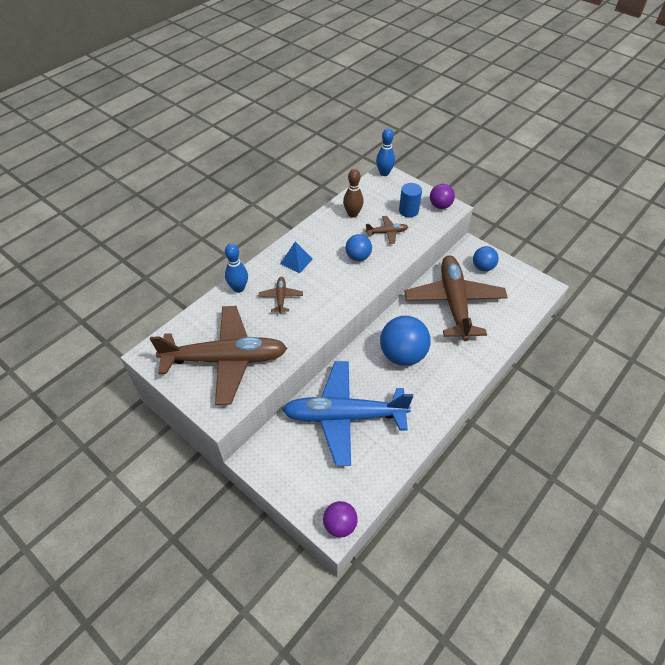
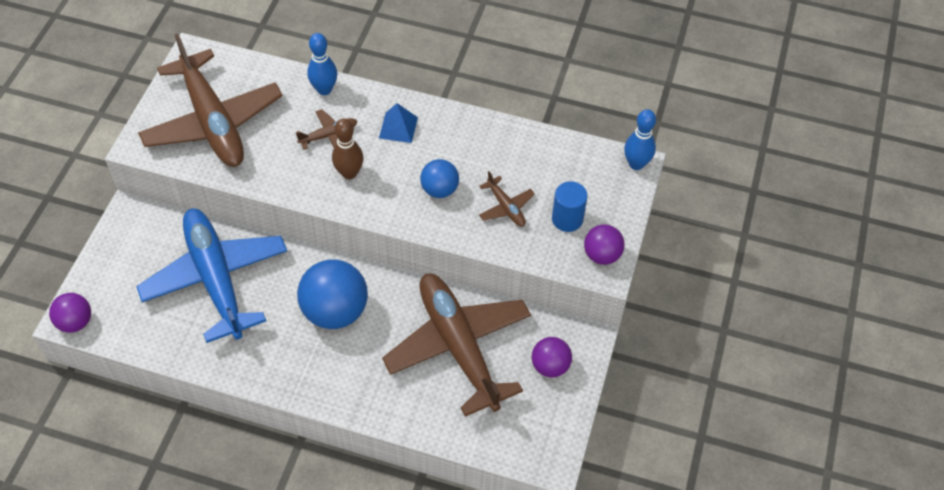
camera: 65 degrees right, 5 degrees up
brown bowling pin [343,169,364,218] -> brown bowling pin moved to [332,118,364,179]
brown plane [404,256,508,341] -> brown plane turned 90 degrees counterclockwise [382,273,531,417]
blue ball [473,246,499,271] -> purple ball [532,337,572,377]

